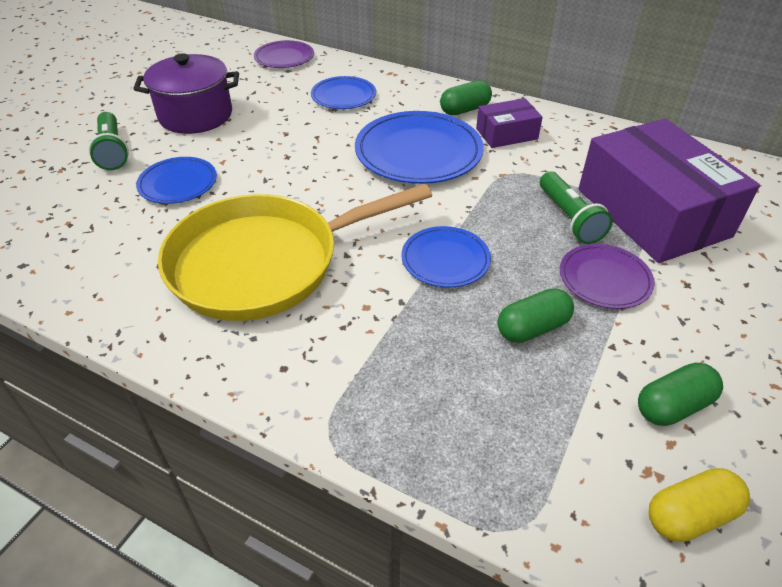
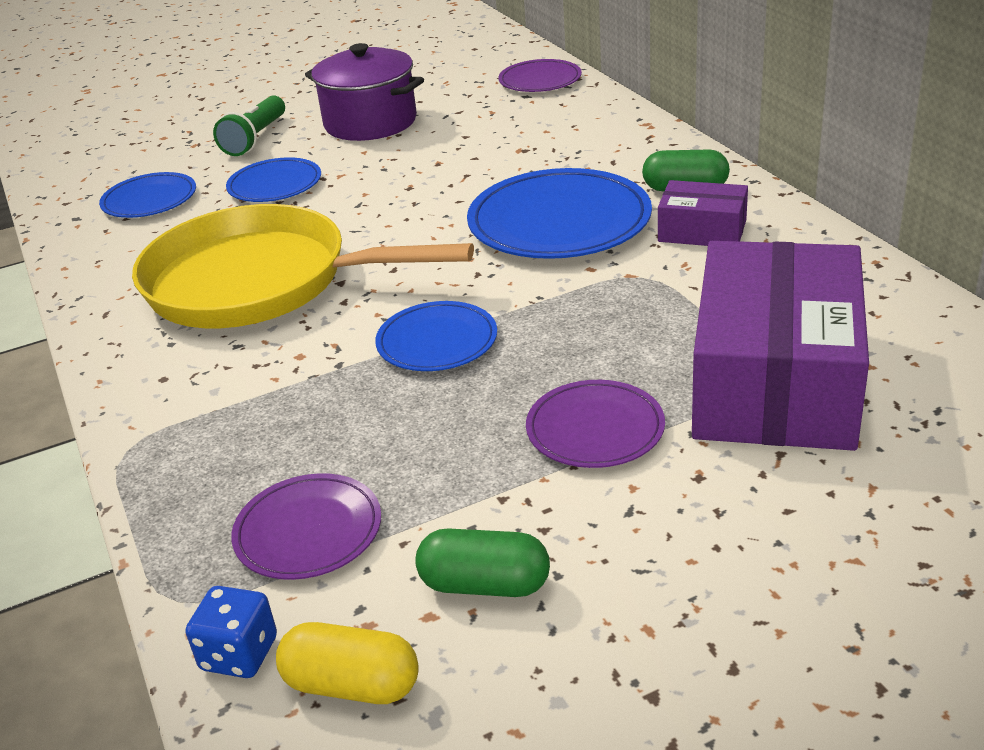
camera: 40 degrees right, 10 degrees down
blue plate [311,76,376,109] -> blue plate moved to [99,172,196,218]
green capsule [497,288,574,343] -> none
green flashlight [540,172,613,244] -> none
none -> blue dice [186,586,277,678]
none -> purple plate [231,473,381,580]

